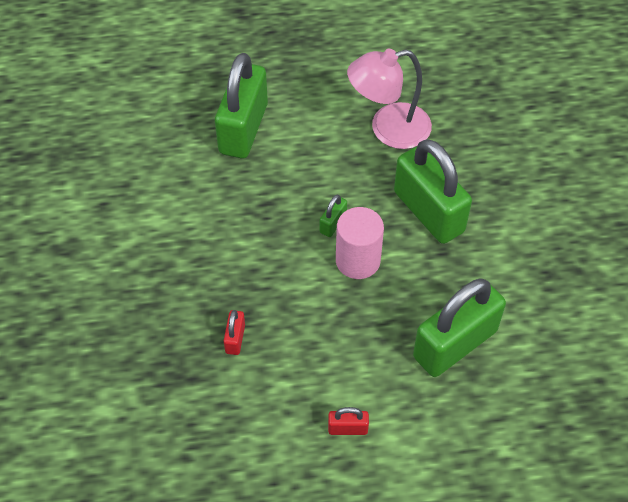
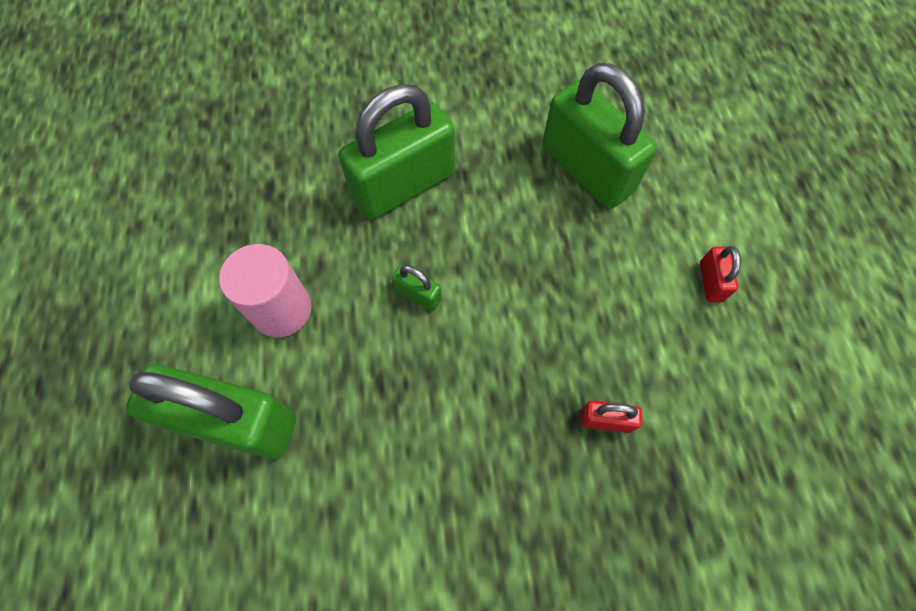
camera: 90 degrees left, 10 degrees up
pink cylinder [336,207,384,279] -> pink cylinder moved to [219,244,312,337]
pink lamp [347,49,432,149] -> none

